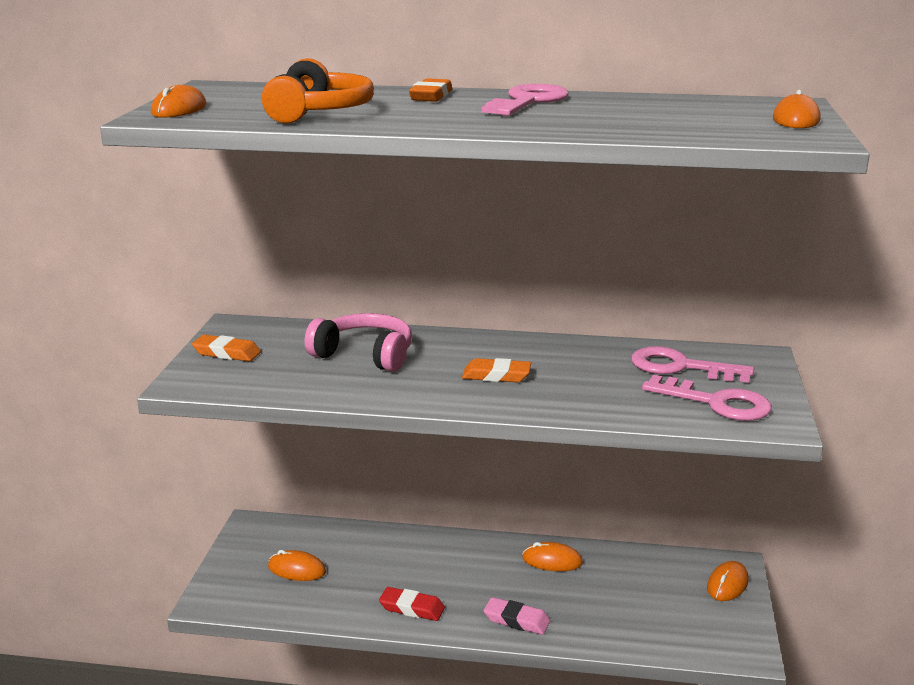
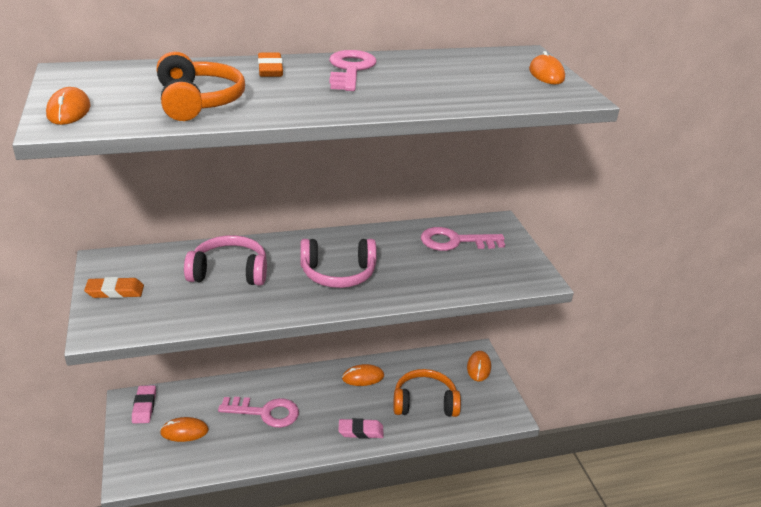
camera: 25 degrees left, 10 degrees up
red eraser [379,587,445,621] -> none
orange eraser [462,358,531,382] -> pink headphones [300,239,377,288]
pink key [642,375,772,421] -> pink key moved to [218,397,299,428]
none -> pink eraser [132,385,156,424]
none -> orange headphones [393,369,461,417]

